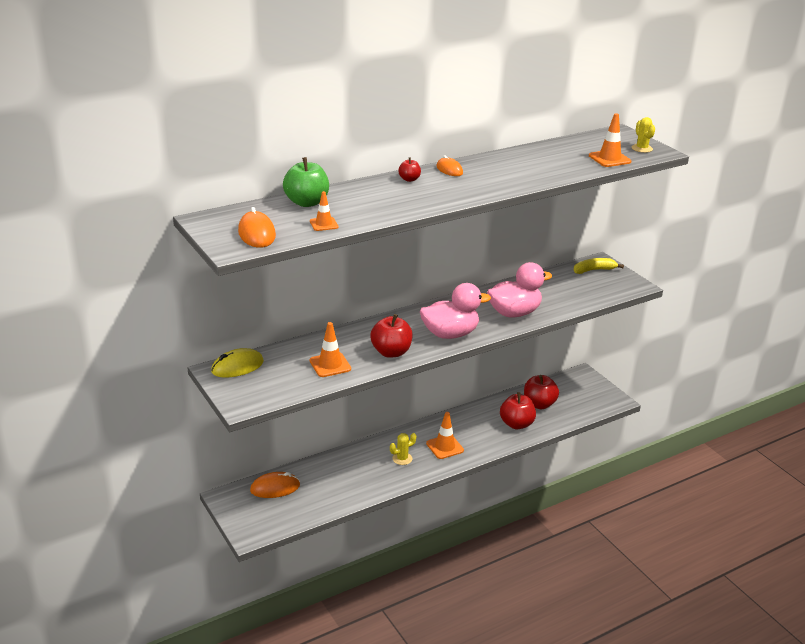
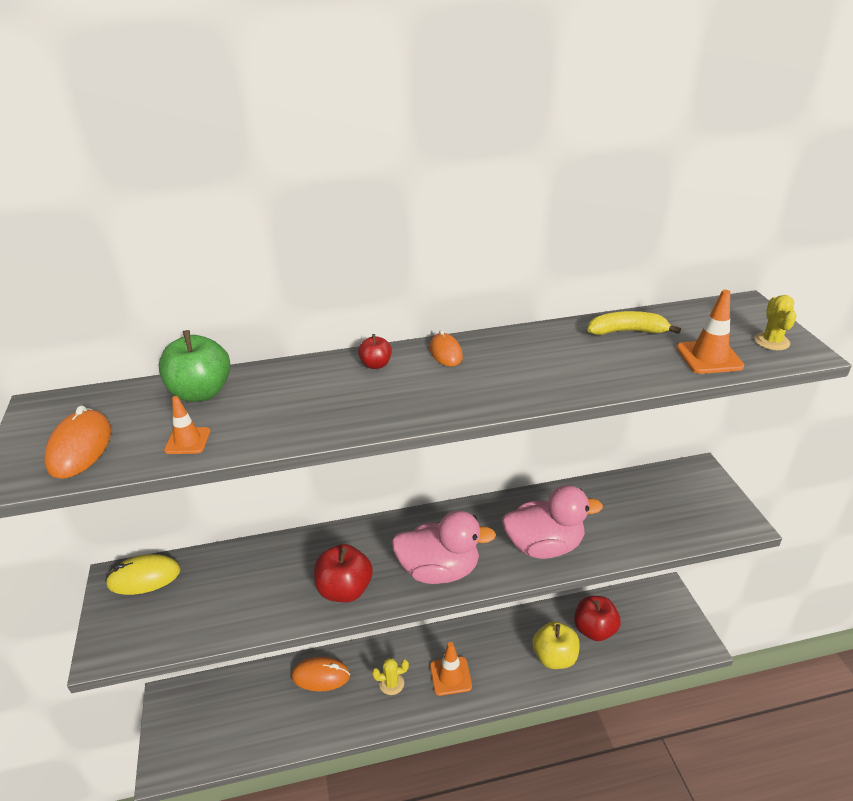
camera: 20 degrees right, 5 degrees up
orange mouse [250,472,300,498] -> orange mouse moved to [292,657,350,691]
orange traffic cone [310,322,351,377] -> none
red apple [500,392,536,429] -> yellow apple [532,622,580,669]
yellow banana [573,258,624,274] -> yellow banana moved to [587,311,681,335]

